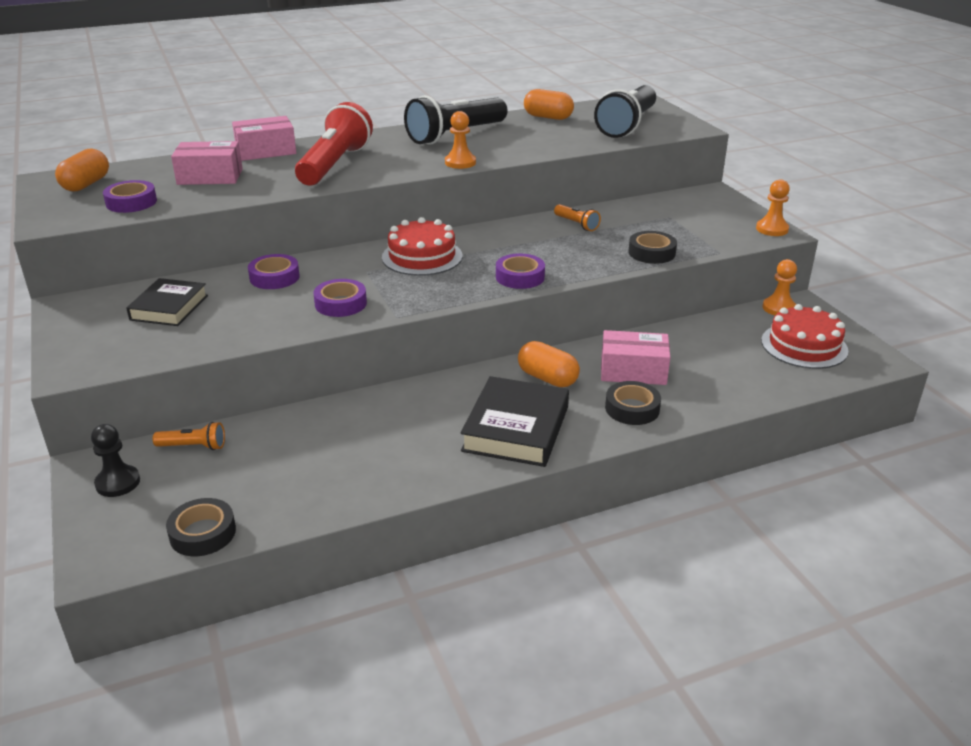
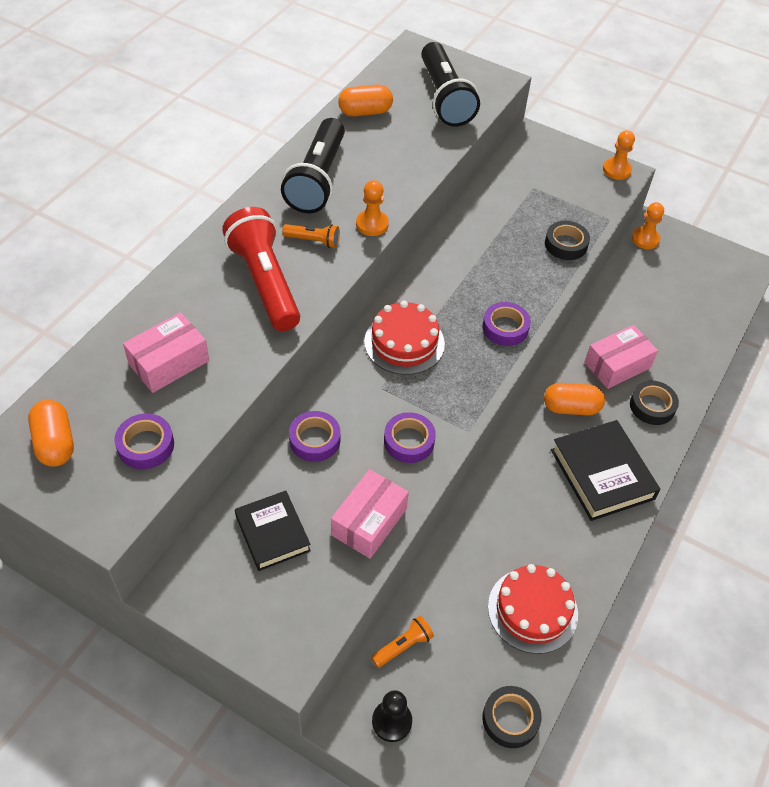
camera: 40 degrees left, 20 degrees up
pink box [232,116,296,161] -> pink box moved to [331,469,409,559]
orange flashlight [554,204,601,231] -> orange flashlight moved to [282,224,340,248]
red cake [761,304,848,369] -> red cake moved to [488,564,578,654]

